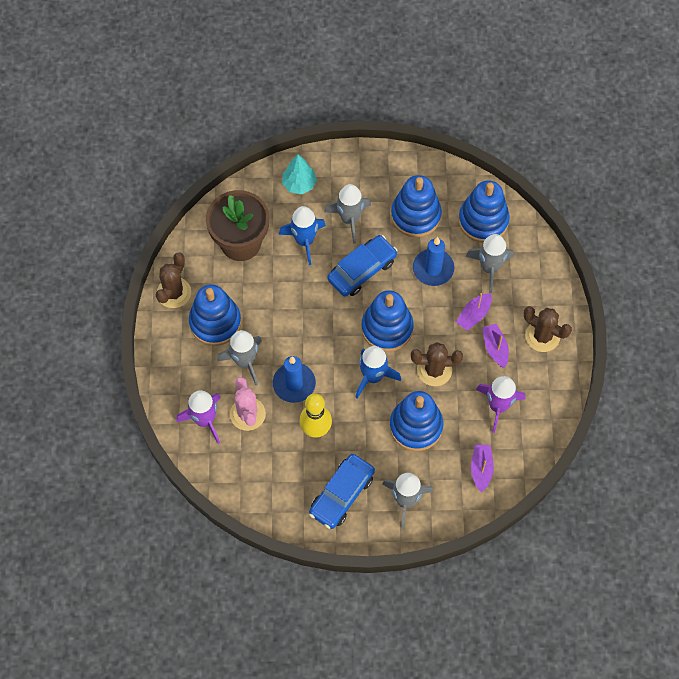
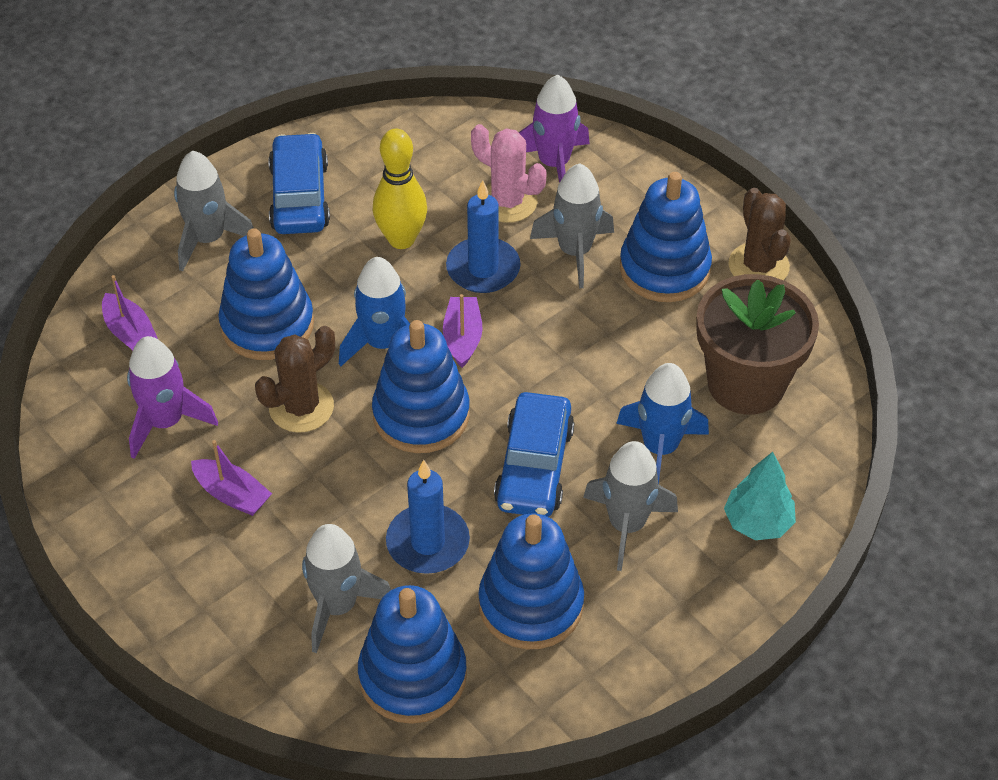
camera: 140 degrees right, 15 degrees down
purple boat [456,293,492,331] -> purple boat moved to [443,294,483,368]
brown cactus [524,306,572,352] -> none

